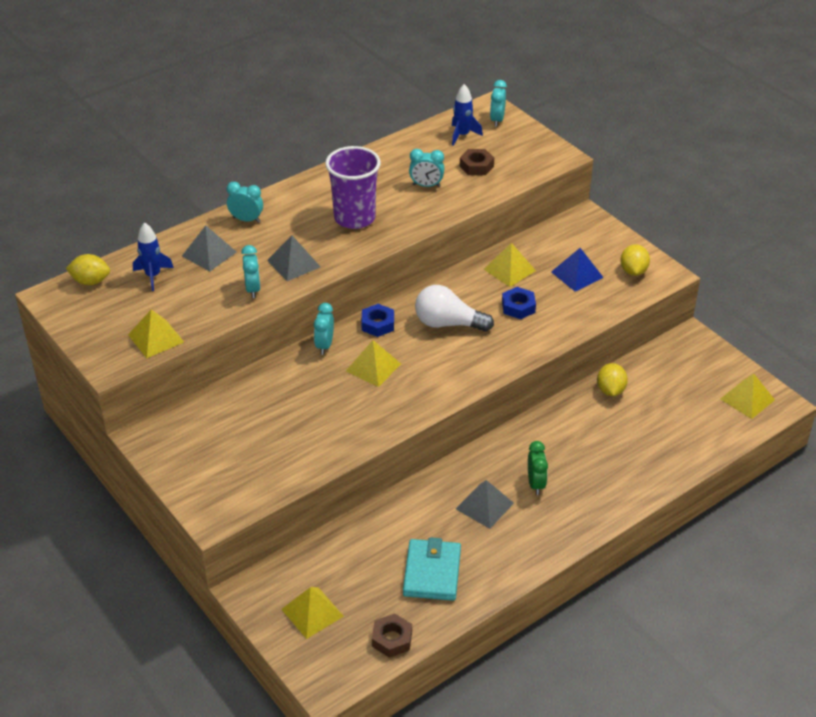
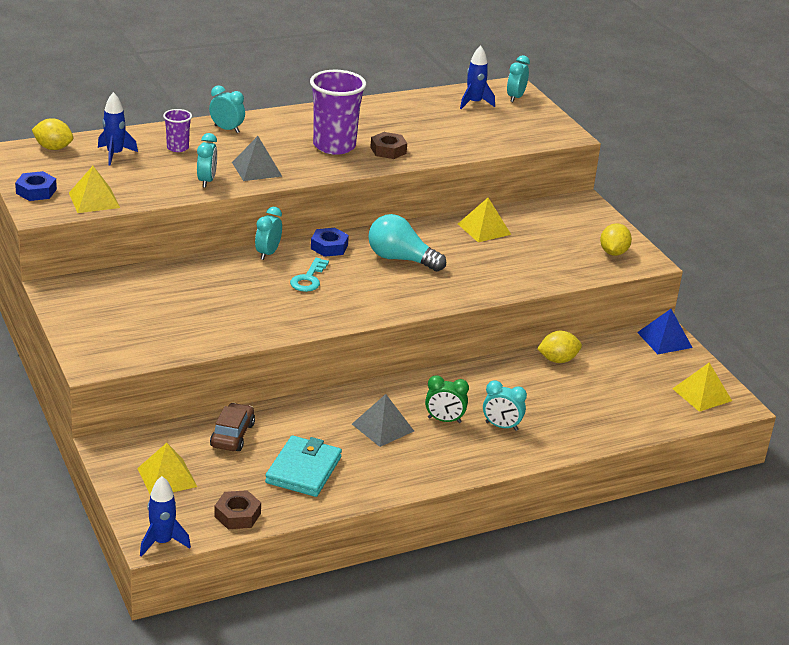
camera: 10 degrees right, 10 degrees down
grey pyramid [182,226,237,272] -> purple cup [163,109,192,152]
yellow pyramid [346,340,401,387] -> turquoise key [290,258,329,292]
turquoise clock [409,149,444,187] -> turquoise clock moved to [483,380,527,431]
white light bulb [415,285,494,332] -> turquoise light bulb [368,214,446,272]
brown nut [460,149,494,175] -> brown nut moved to [370,132,407,159]
blue nut [502,287,536,319] -> blue nut moved to [15,171,57,201]
green clock [528,441,548,495] -> green clock turned 90 degrees clockwise [425,375,469,423]
blue pyramid [551,248,604,292] -> blue pyramid moved to [637,309,693,354]
yellow lemon [597,363,628,396] -> yellow lemon turned 60 degrees clockwise [537,331,582,363]
none -> blue rocket [140,476,191,557]
none -> brown car [210,403,255,451]

